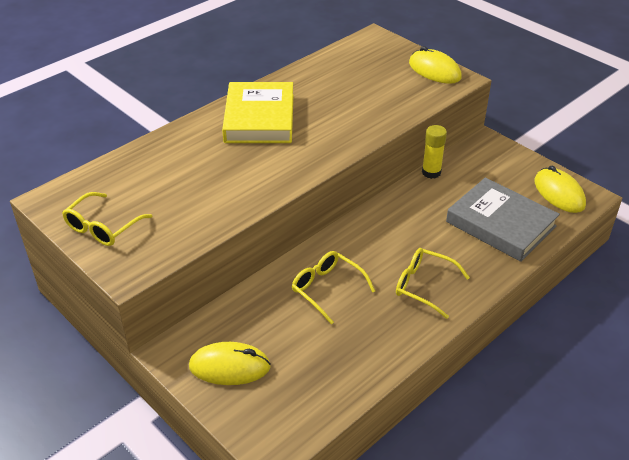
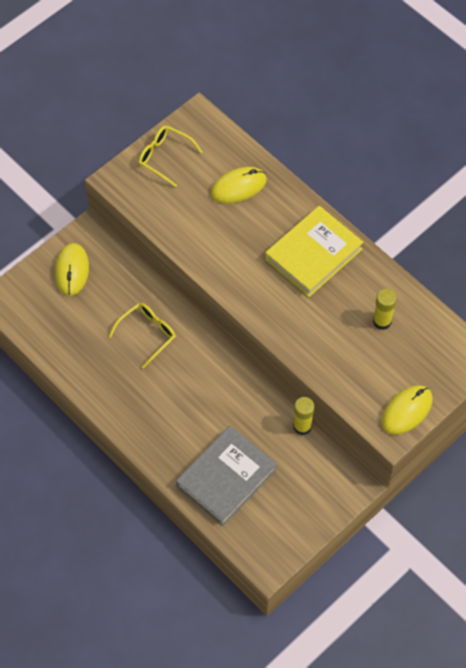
camera: 90 degrees right, 20 degrees up
yellow book [222,82,293,143] -> yellow book turned 45 degrees counterclockwise [265,206,363,297]
yellow glasses [396,248,470,319] -> none
yellow mouse [535,166,586,213] -> yellow mouse moved to [211,167,267,204]
none -> yellow glue stick [373,289,397,330]

